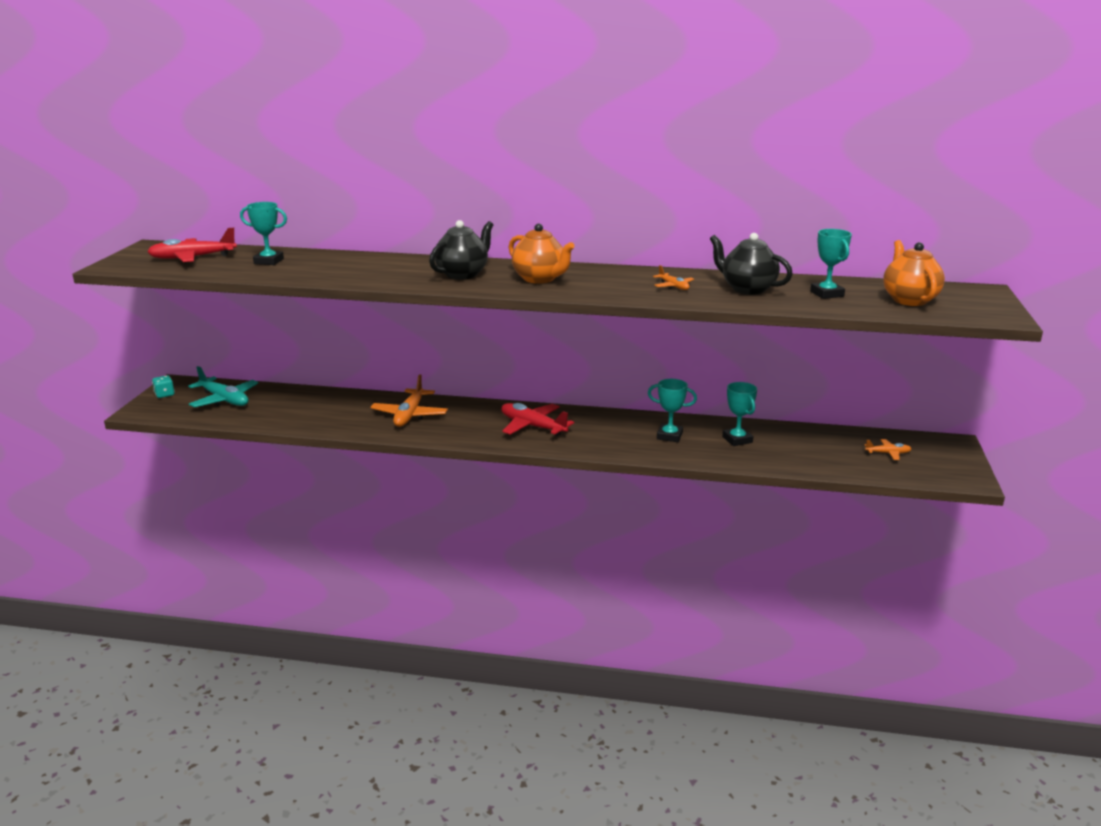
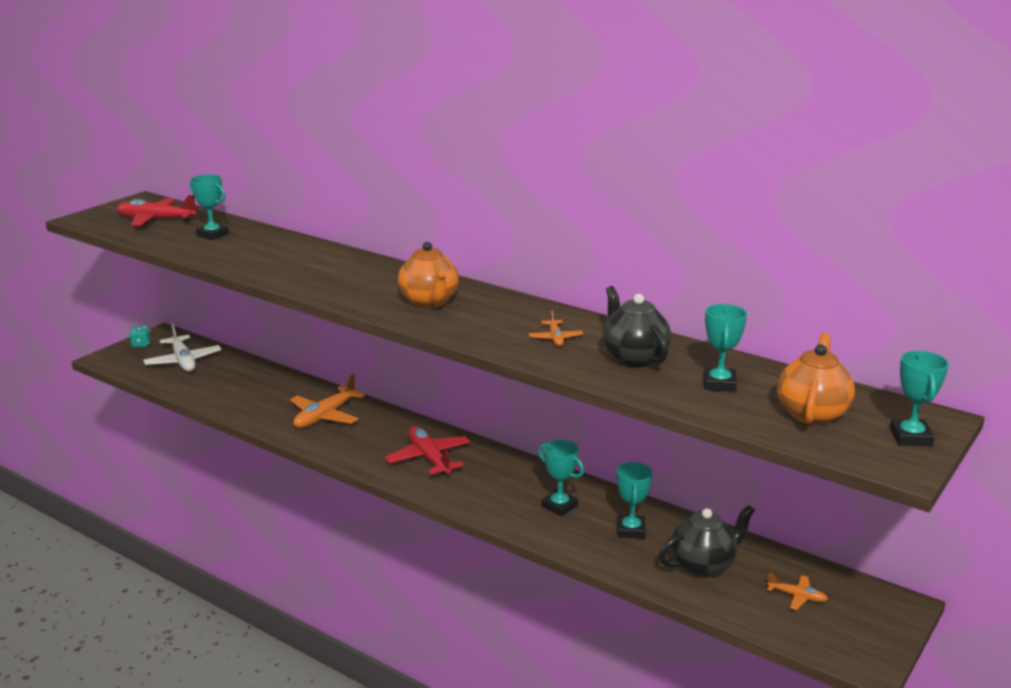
camera: 25 degrees right, 0 degrees up
turquoise plane [188,366,258,407] -> white plane [143,322,221,372]
black teapot [429,220,493,280] -> black teapot moved to [659,505,755,578]
none -> turquoise trophy [890,351,949,446]

